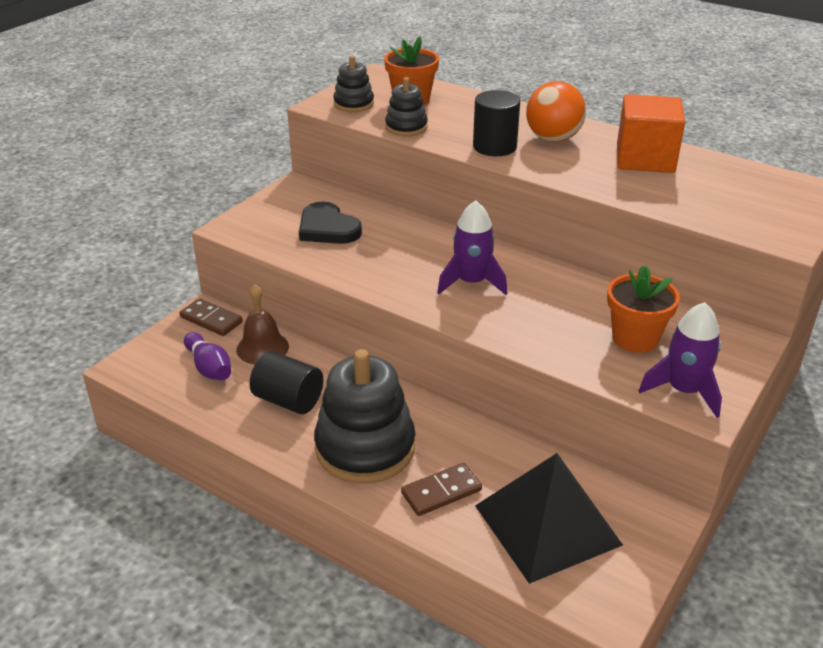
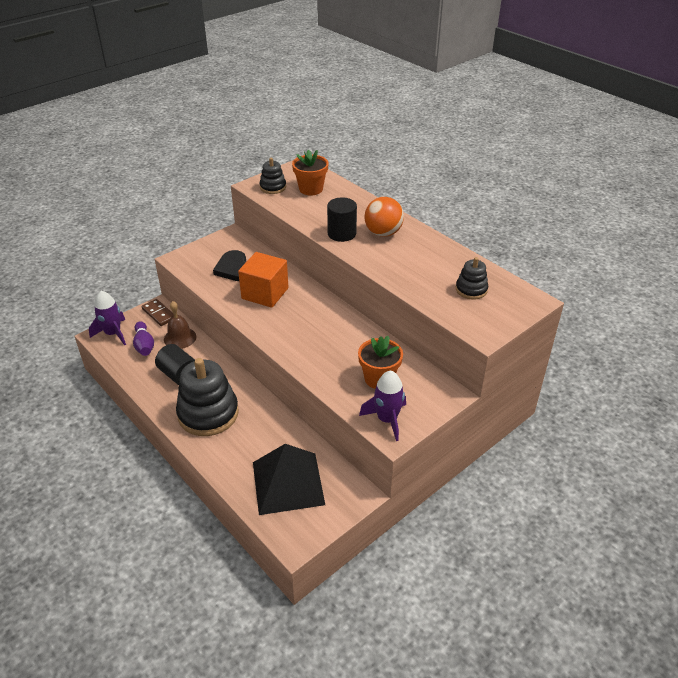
camera: 15 degrees right, 5 degrees up
black stacking toy [385,77,428,136] -> black stacking toy moved to [456,257,488,300]
brown domino [401,463,482,516] -> none
purple rocket [437,200,507,295] -> purple rocket moved to [89,291,126,346]
orange cube [617,94,685,173] -> orange cube moved to [238,252,288,308]

